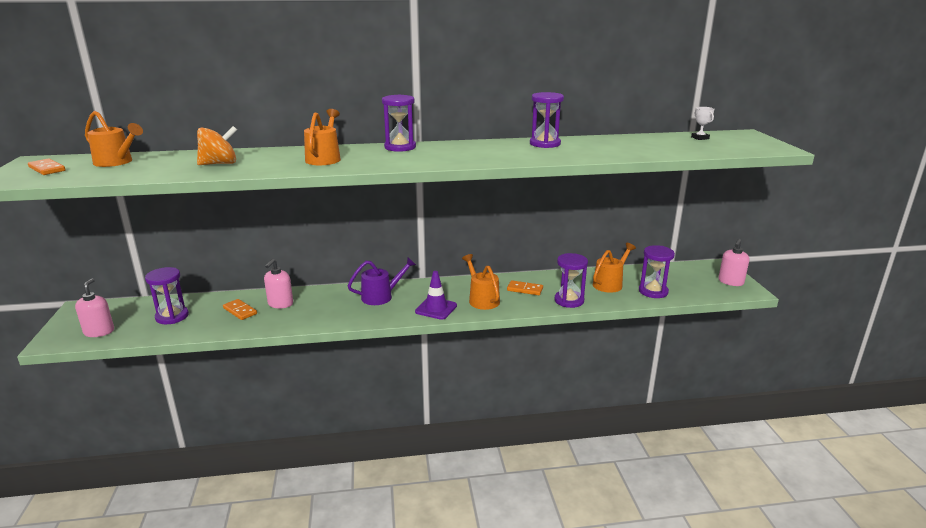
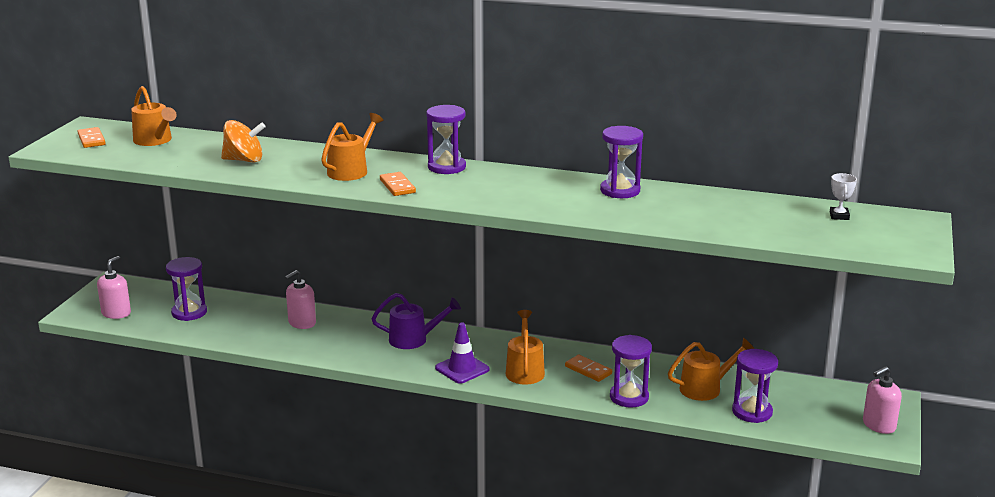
camera: 25 degrees right, 0 degrees up
orange domino [223,299,257,320] -> orange domino moved to [380,172,416,196]

